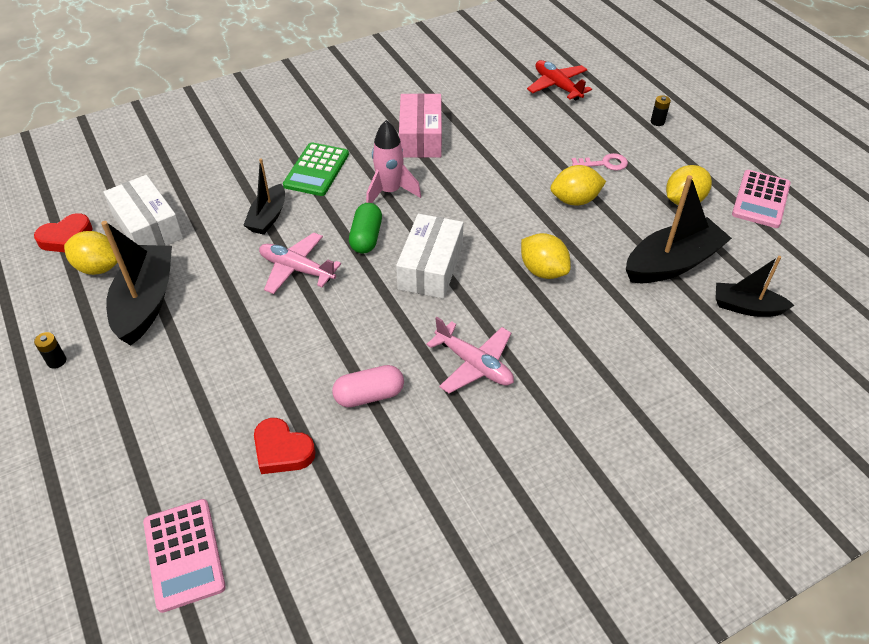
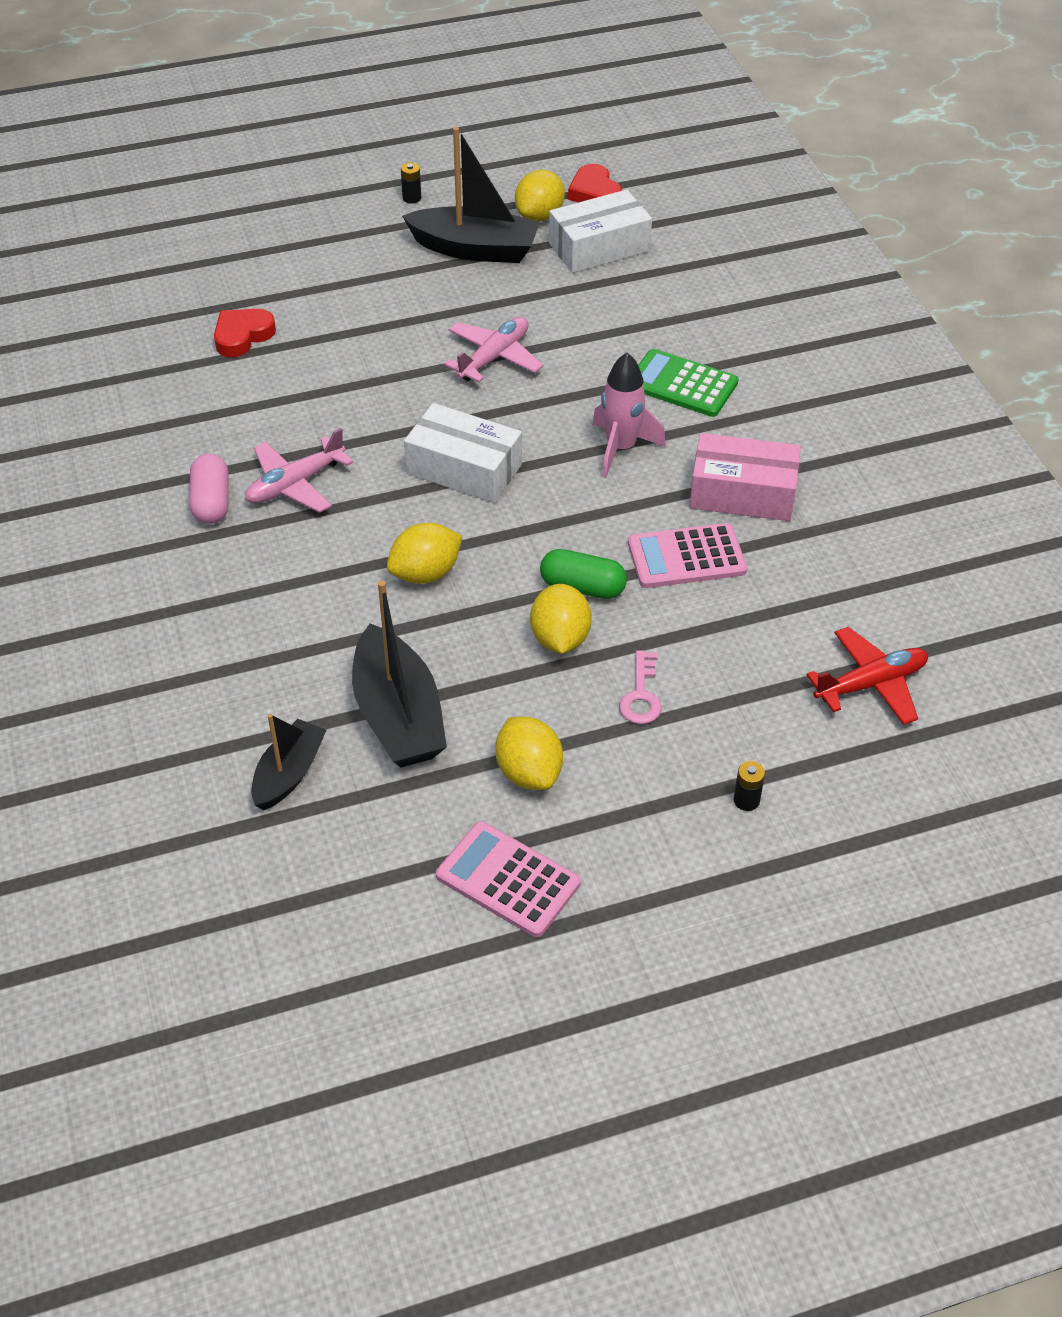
camera: 100 degrees right, 0 degrees up
pink calculator [143,499,226,613] -> pink calculator moved to [628,523,747,588]
black boat [243,158,285,235] -> none
pink capsule [332,365,404,407] -> pink capsule moved to [189,454,228,524]
green capsule [349,203,382,253] -> green capsule moved to [540,549,627,599]

